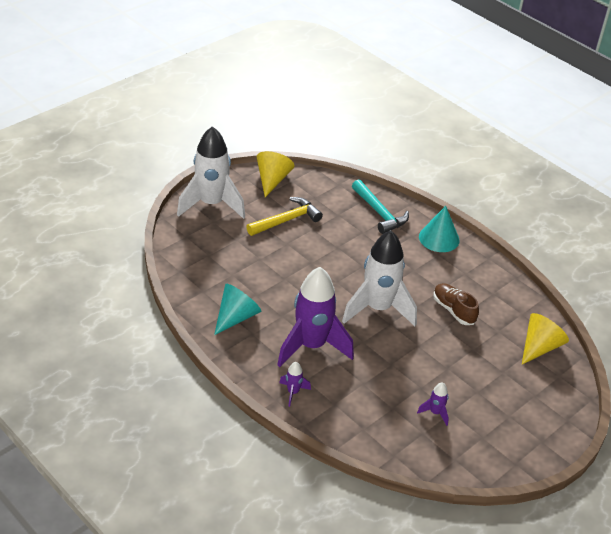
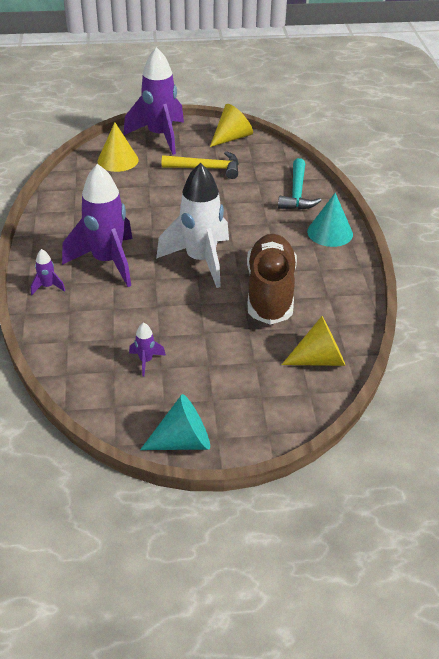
camera: 40 degrees right, 0 degrees up
white rocket [177,126,245,219] -> purple rocket [124,47,184,155]
turquoise cone [214,284,261,335] -> turquoise cone moved to [140,394,210,450]
brown shoe [433,283,479,325] -> brown shoe [247,234,297,325], size x1.85
none -> yellow cone [97,122,139,172]

